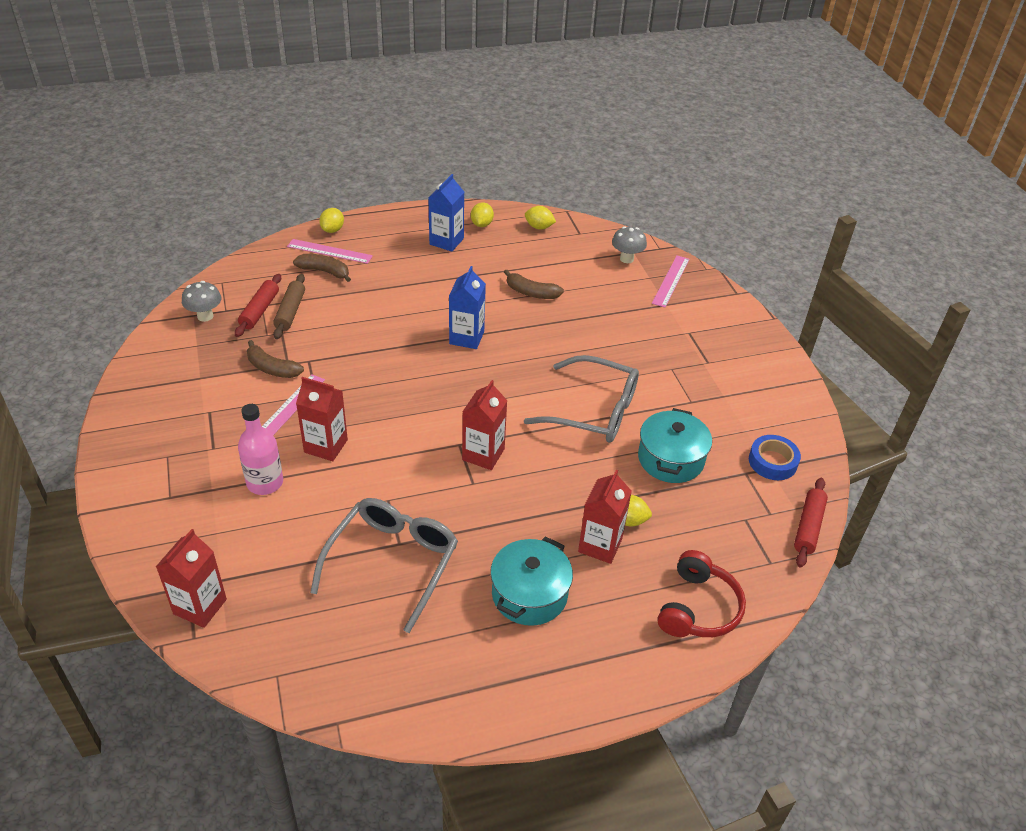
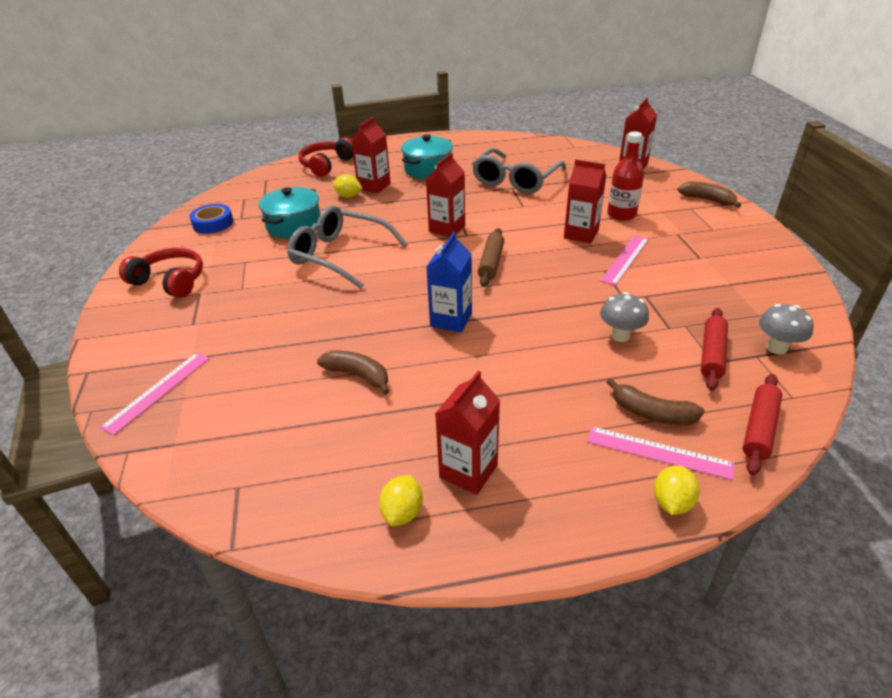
camera: 170 degrees left, 5 degrees down
pink bottle [238,404,283,495] -> red bottle [607,131,644,221]
brown banana [247,340,304,378] -> brown banana moved to [677,181,741,208]
brown rolling pin [273,274,305,339] -> brown rolling pin moved to [478,228,504,287]
blue carton [428,174,464,252] -> red carton [435,370,500,495]
yellow lemon [525,206,556,229] -> none
grey mushroom [612,226,647,263] -> grey mushroom moved to [600,292,649,342]
red rolling pin [794,478,828,568] -> red rolling pin moved to [743,374,782,475]
none -> red headphones [119,248,203,298]

